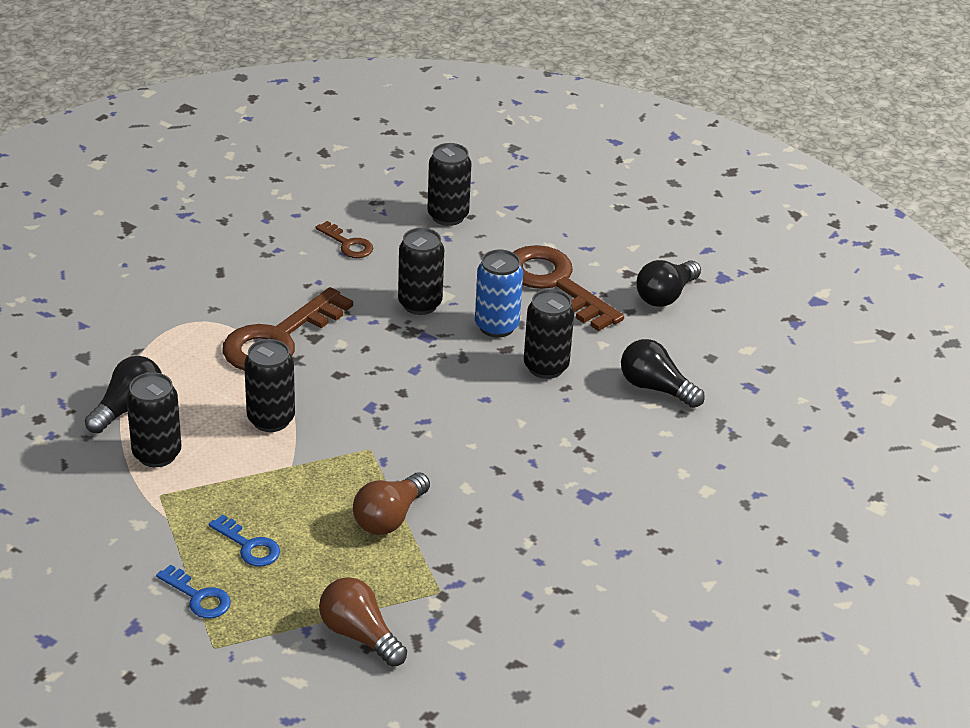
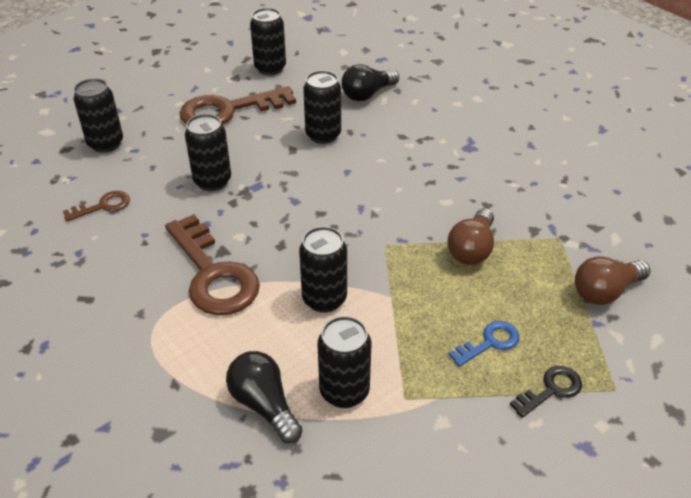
camera: 70 degrees left, 5 degrees up
blue key [156,564,231,619] -> black key [510,366,582,418]
brown light bulb [353,472,430,535] -> brown light bulb turned 60 degrees clockwise [448,208,494,265]
blue can [475,250,523,338] -> none
black light bulb [636,260,701,307] -> black can [250,8,286,75]

